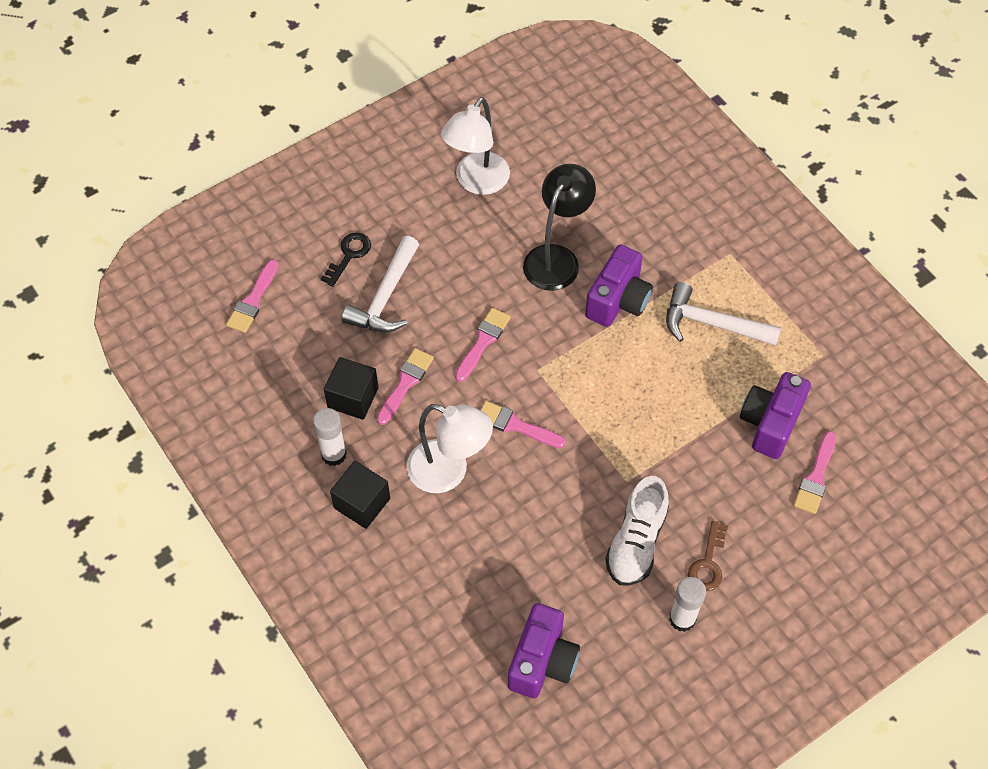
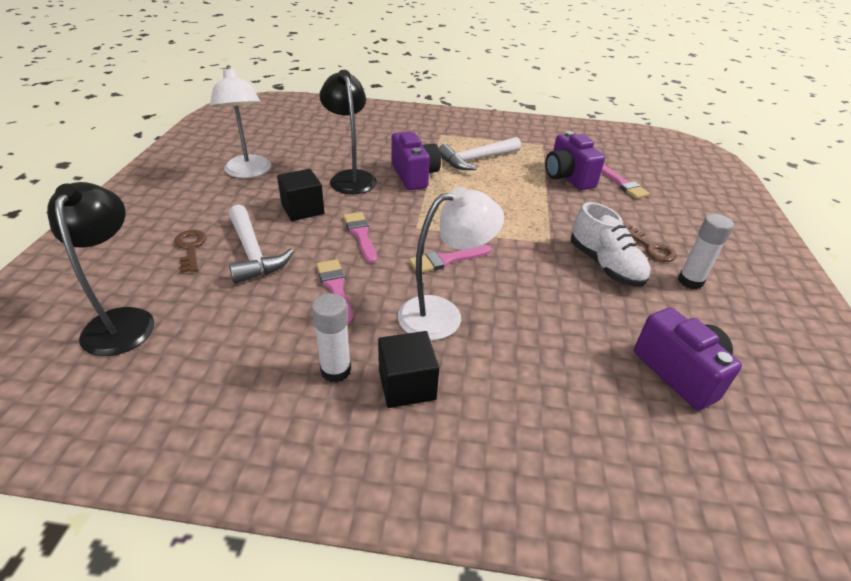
camera: 50 degrees left, 20 degrees down
pink brush [226,260,279,333] -> black lamp [47,182,154,356]
black key [321,232,371,287] -> brown key [174,230,207,273]
black cube [324,357,379,420] -> black cube moved to [277,169,324,221]

